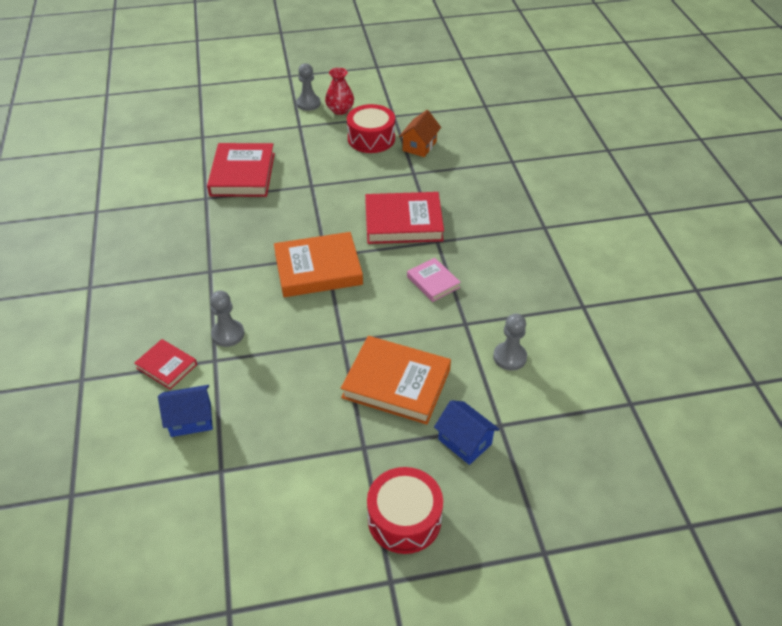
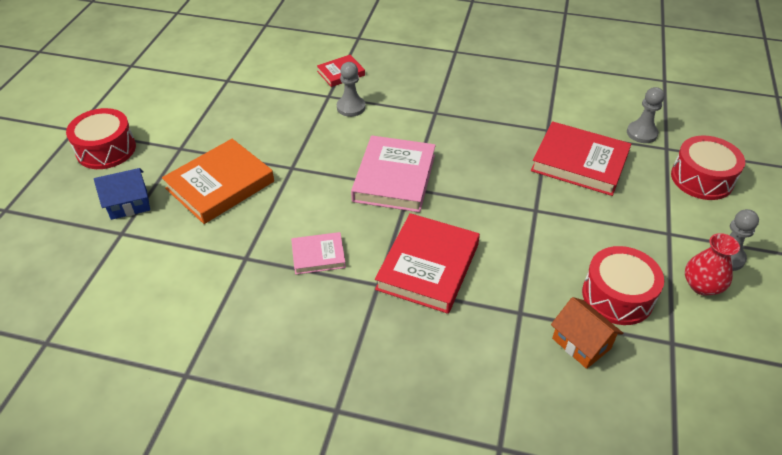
camera: 115 degrees right, 0 degrees up
blue house [158,385,213,437] -> none
orange book [274,232,363,297] -> pink book [351,135,436,212]
grey pawn [493,313,527,371] -> grey pawn moved to [627,87,665,143]
none -> red drum [671,136,745,200]

